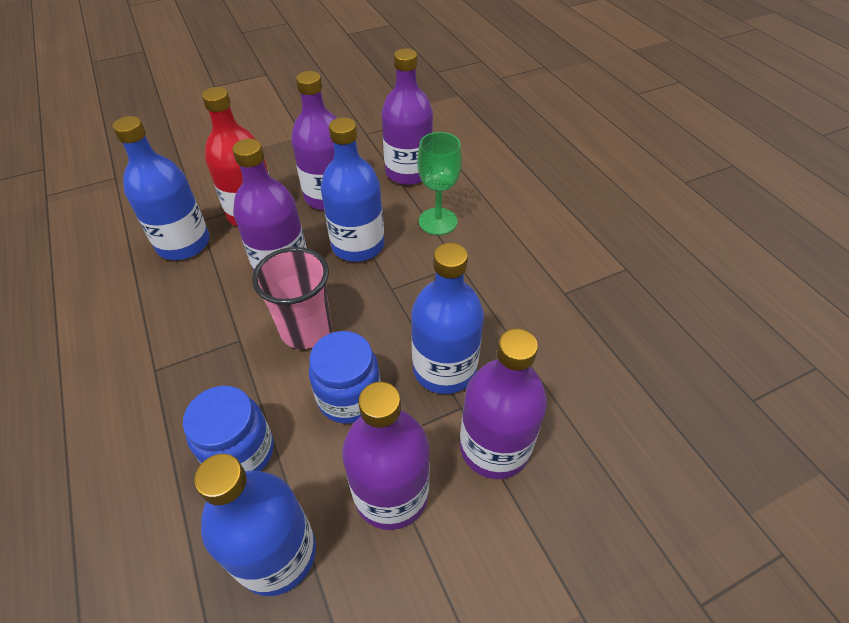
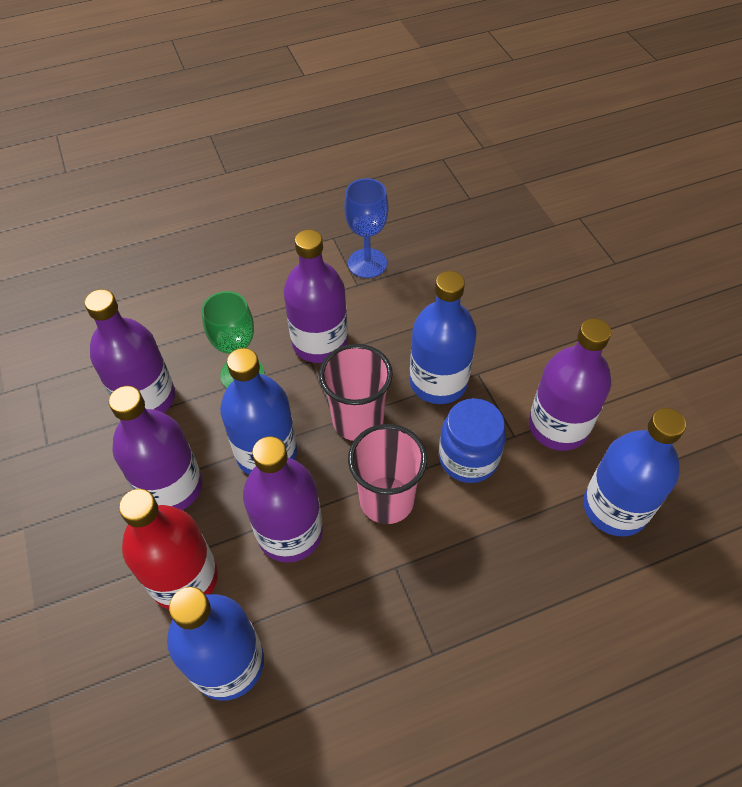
camera: 85 degrees left, 5 degrees up
blue jar [183,386,274,471] -> none
purple bottle [460,329,547,479] -> purple bottle moved to [284,230,348,363]
none -> pink cup [319,344,393,441]
none -> blue goblet [344,178,388,278]

